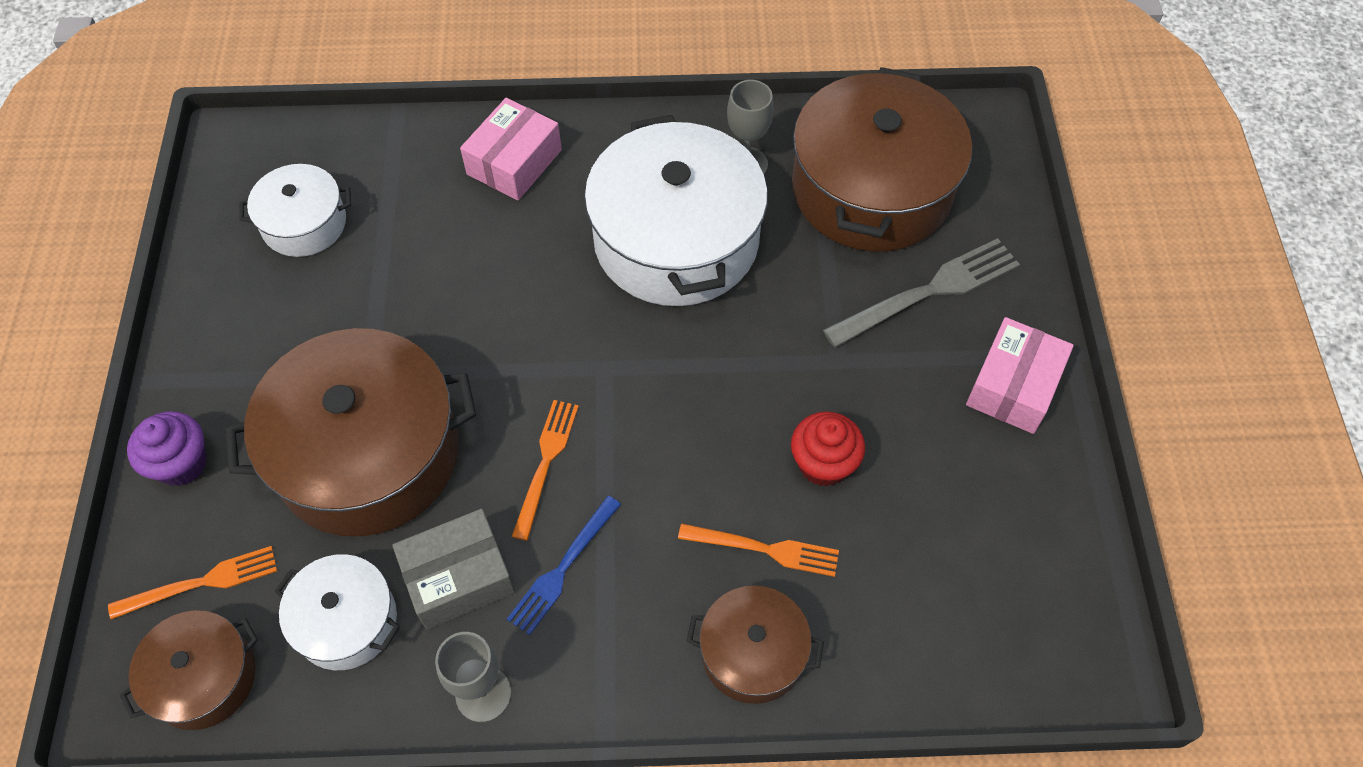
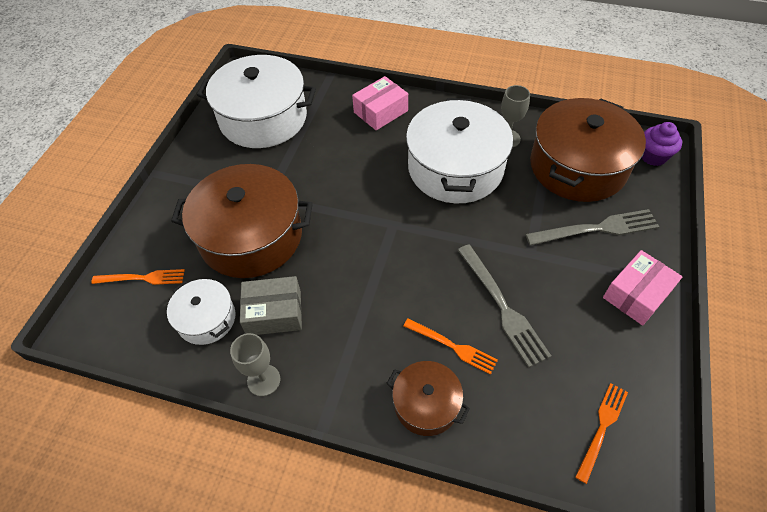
camera: 20 degrees right, 5 degrees down
brown pot [120,610,258,730] -> none
purple cupcake [127,411,207,486] -> purple cupcake moved to [642,122,682,166]
white pot [239,164,351,257] -> white pot [197,55,316,148], size x1.93
blue fork [507,496,621,635] -> none
orange fork [512,400,579,541] -> orange fork moved to [575,383,628,484]
red cupcake [791,411,865,486] -> grey fork [458,245,551,368]

